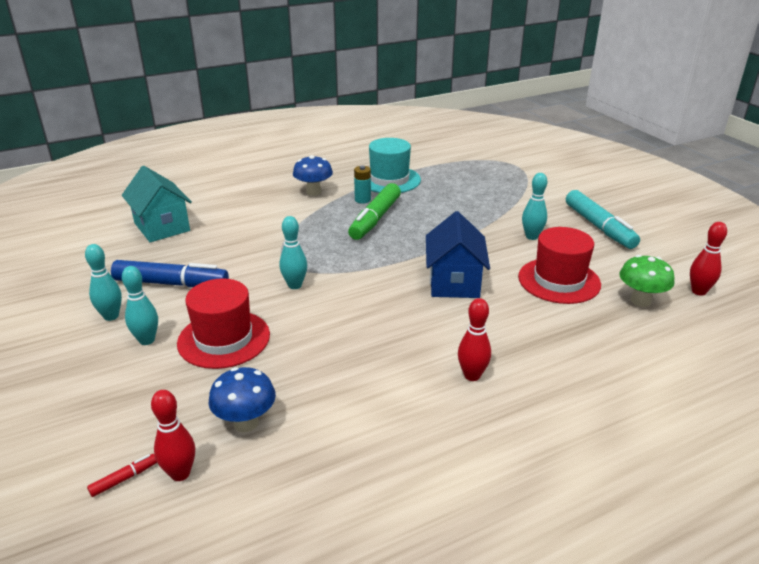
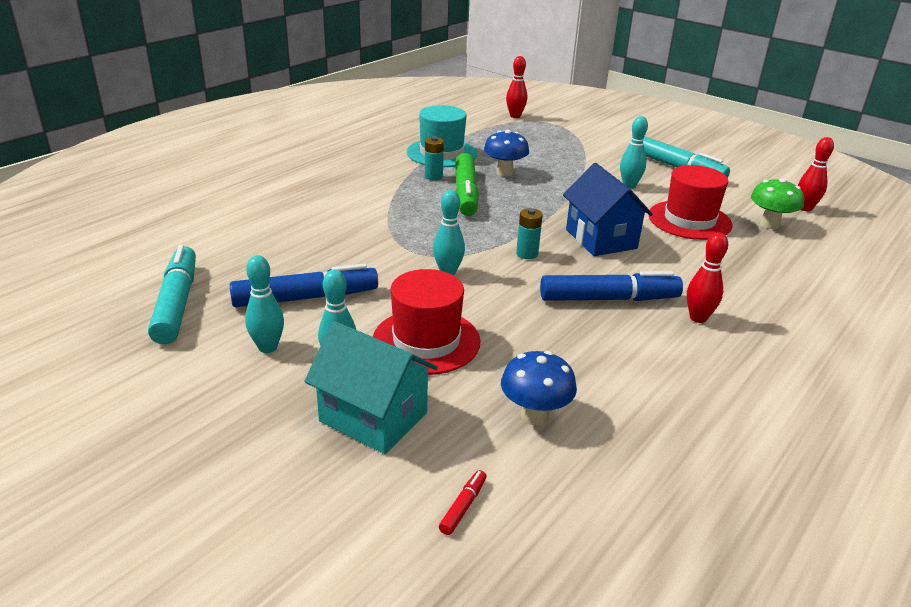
camera: 25 degrees left, 0 degrees up
turquoise house [122,166,192,242] -> turquoise house moved to [304,321,438,454]
red bowling pin [151,390,195,481] -> red bowling pin moved to [506,56,527,118]
blue mushroom [293,155,333,196] -> blue mushroom moved to [484,130,529,177]
none -> turquoise marker [148,245,196,344]
none -> turquoise battery [516,208,543,259]
none -> blue marker [540,271,683,301]

